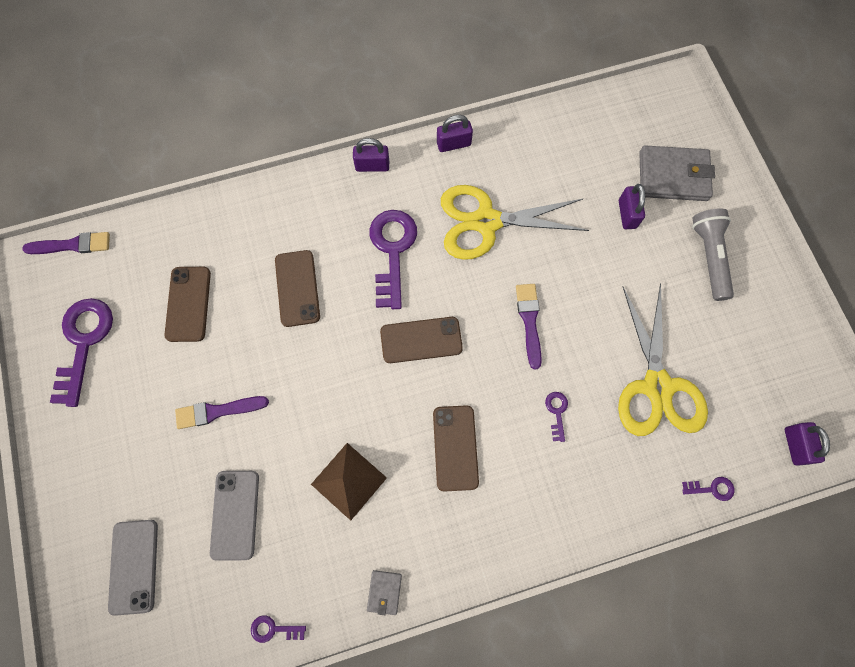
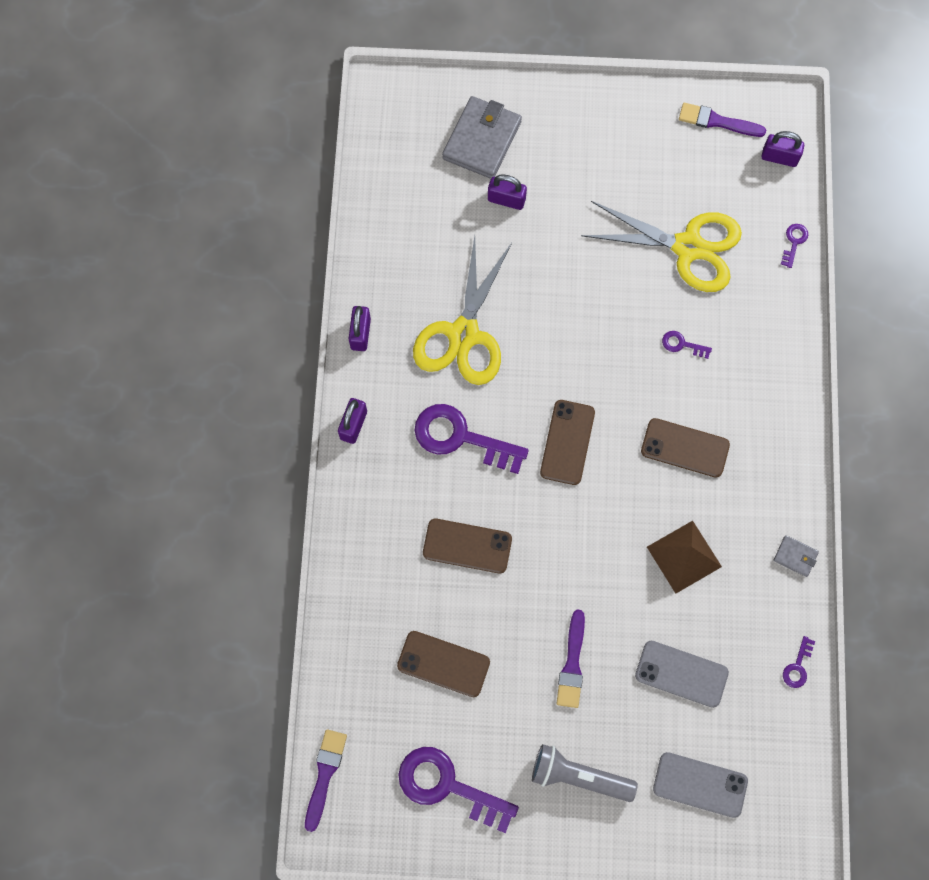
camera: 70 degrees left, 0 degrees up
purple brush [516,284,542,370] -> purple brush moved to [679,103,766,137]
grey flashlight [692,208,734,301] -> grey flashlight moved to [532,744,638,802]

